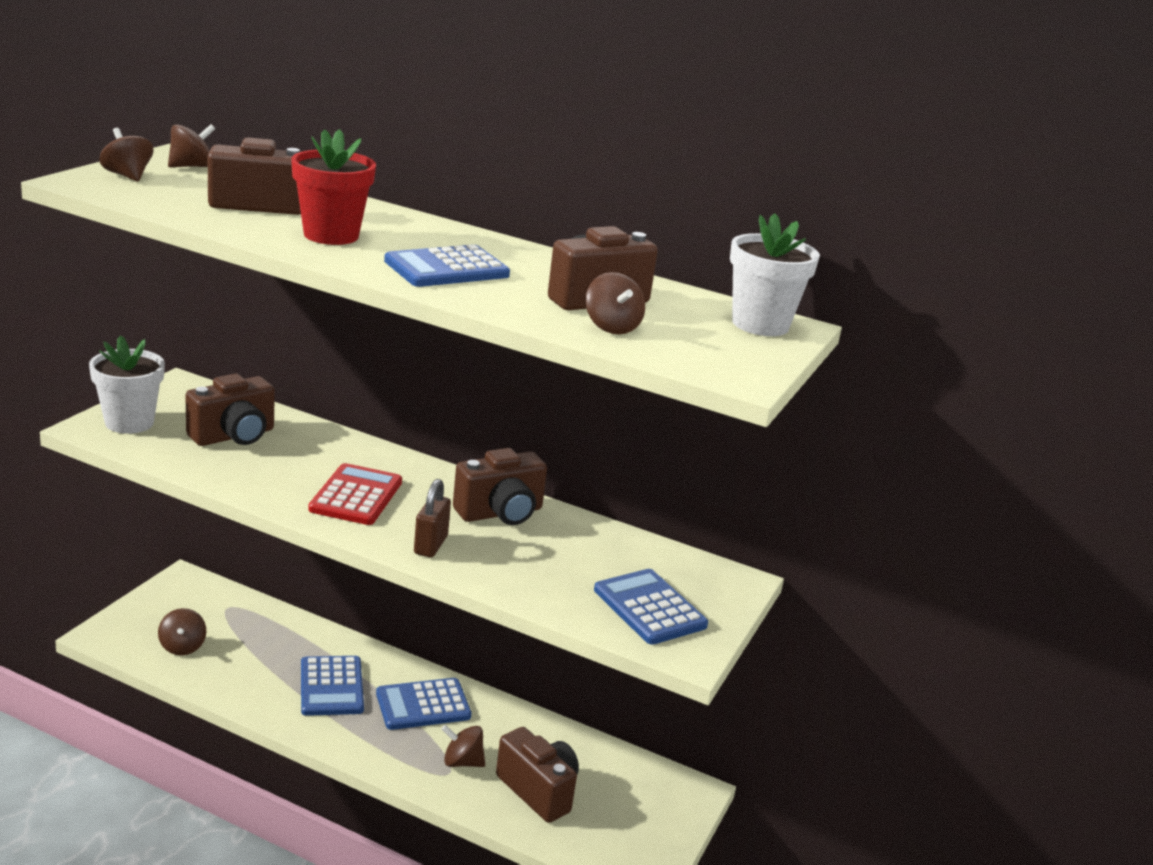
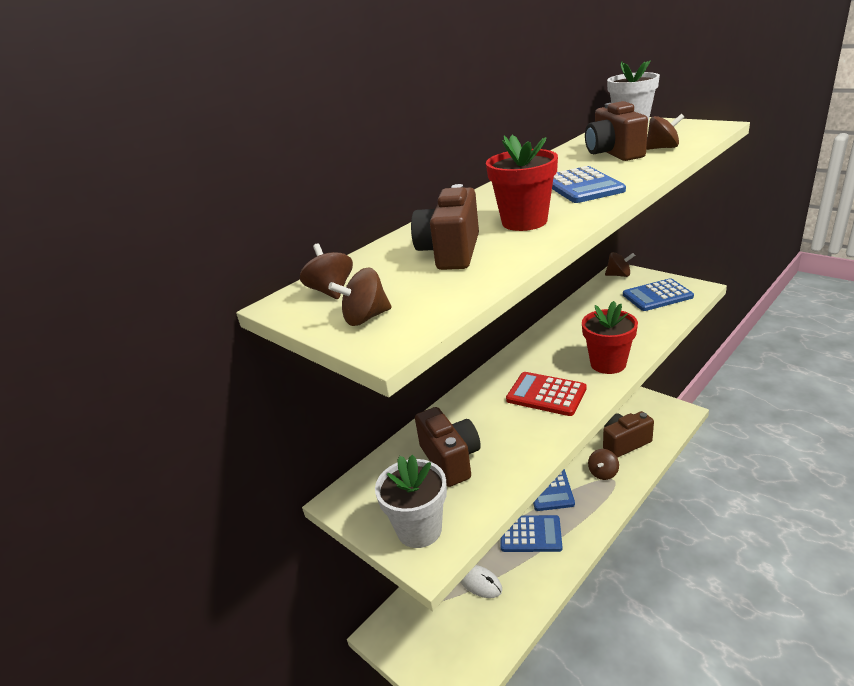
camera: 65 degrees left, 5 degrees up
brown spinning top [158,608,206,655] -> brown spinning top moved to [605,252,635,277]
brown padlock [414,479,451,557] -> red flower pot [582,301,638,374]
brown camera [453,448,547,525] -> none
none -> white mouse [460,565,502,598]

